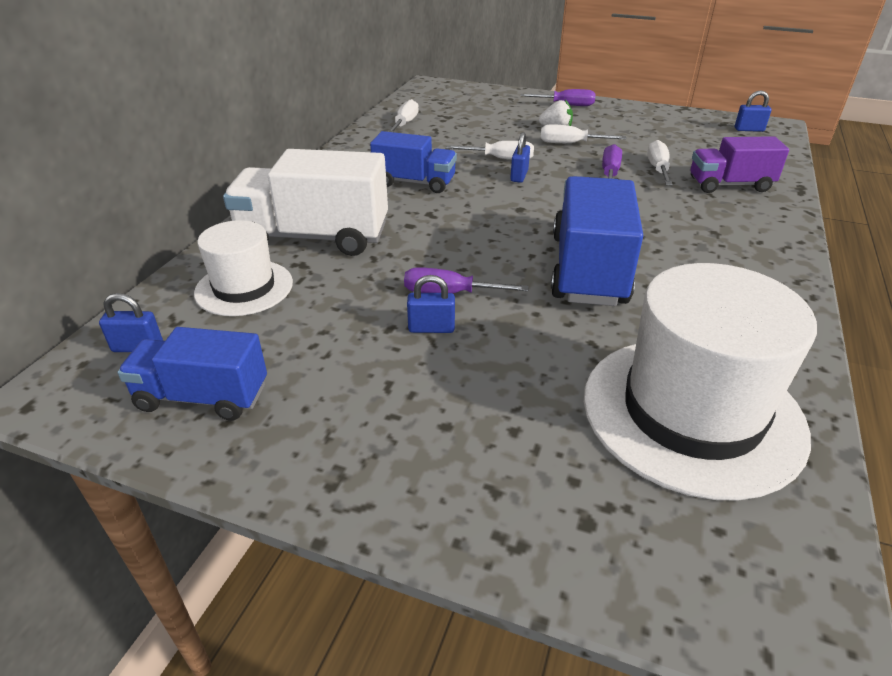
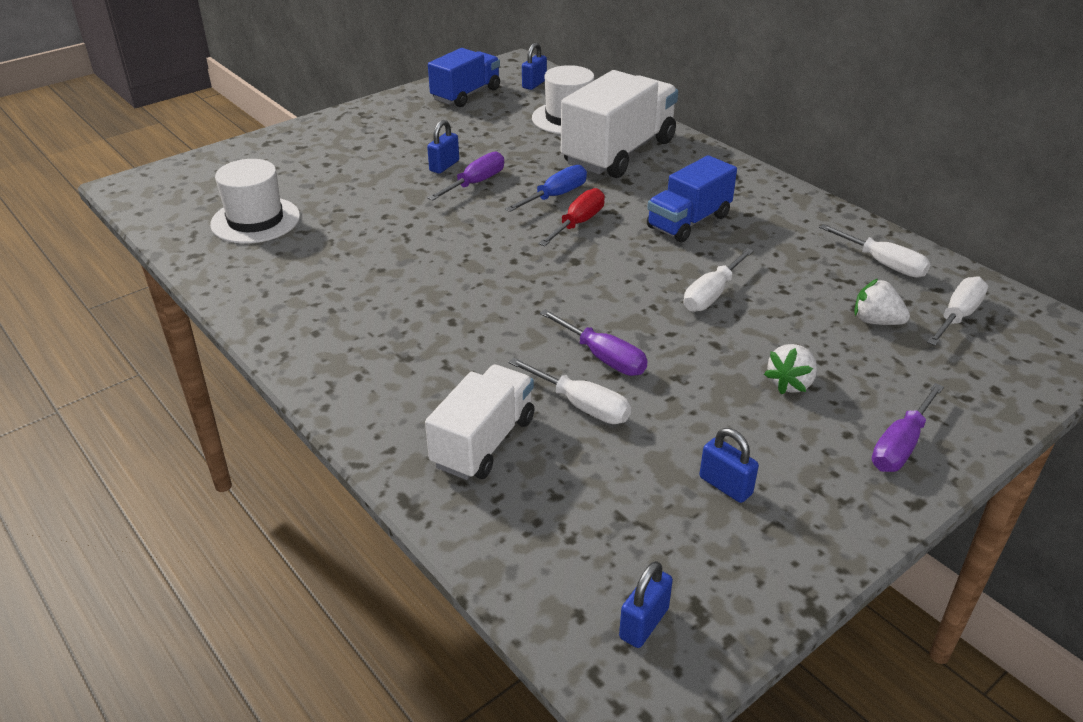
camera: 120 degrees right, 0 degrees up
blue padlock [510,132,530,183] -> blue padlock moved to [700,428,759,503]
white screwdriver [541,124,626,143] -> white screwdriver moved to [927,277,988,346]
blue truck [551,176,643,306] -> none
white hat [584,263,817,501] -> white hat [210,159,300,244], size x0.56
purple truck [690,136,789,193] -> white truck [425,365,535,480]
none -> blue screwdriver [505,165,587,212]
none -> red screwdriver [538,188,605,246]
none -> white strawberry [854,279,910,325]

